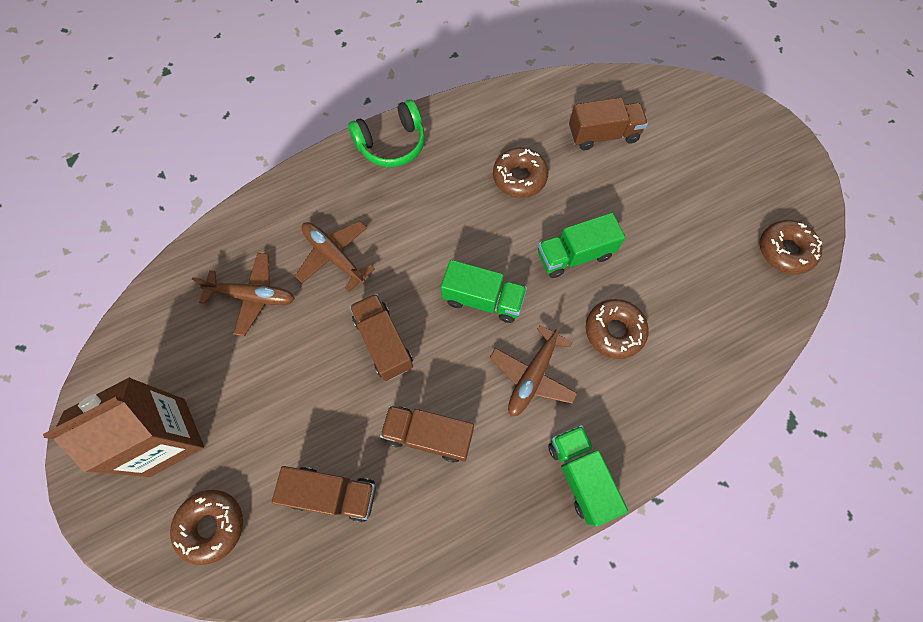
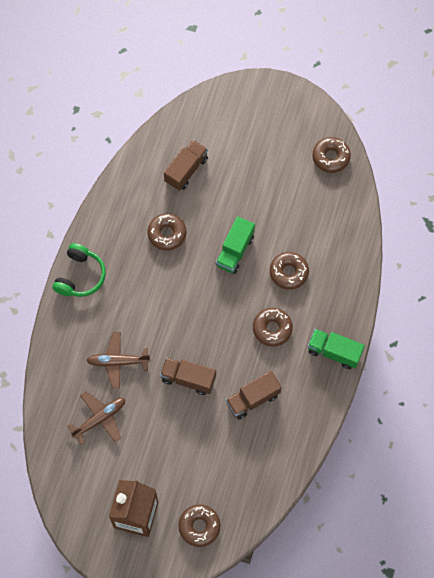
camera: 45 degrees left, 0 degrees up
brown truck [272,466,376,522] -> none
green truck [441,260,527,323] -> none
brown plane [490,324,578,417] -> brown donut [253,308,293,347]

